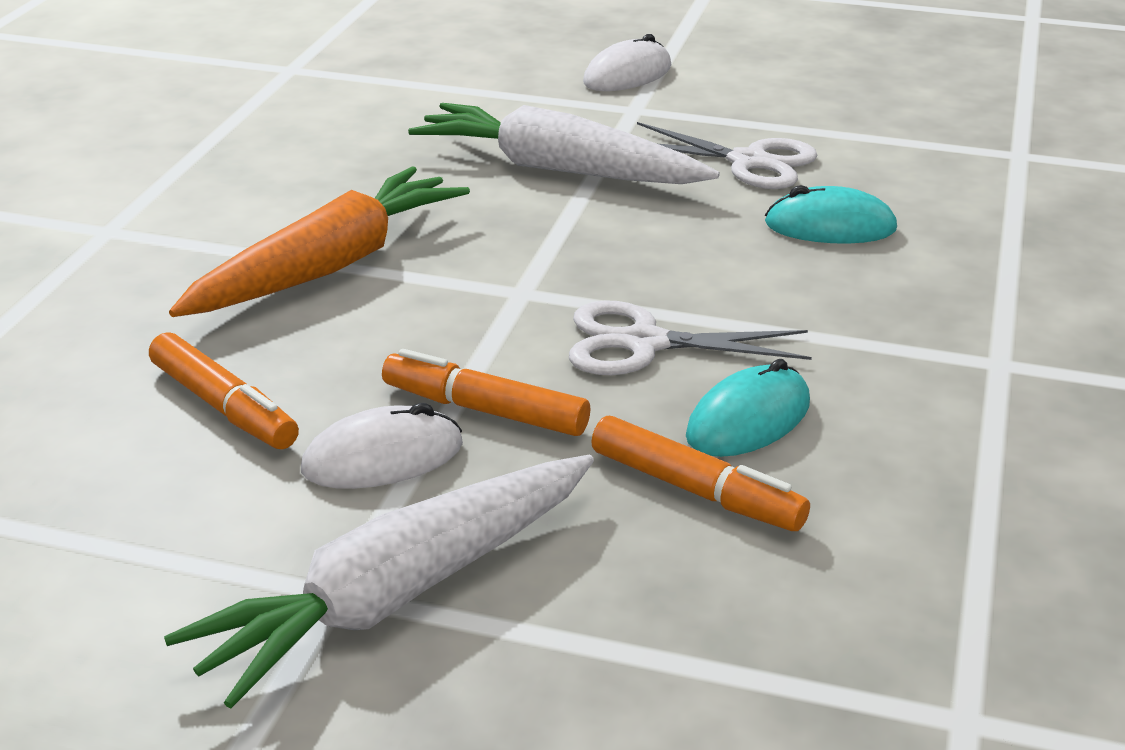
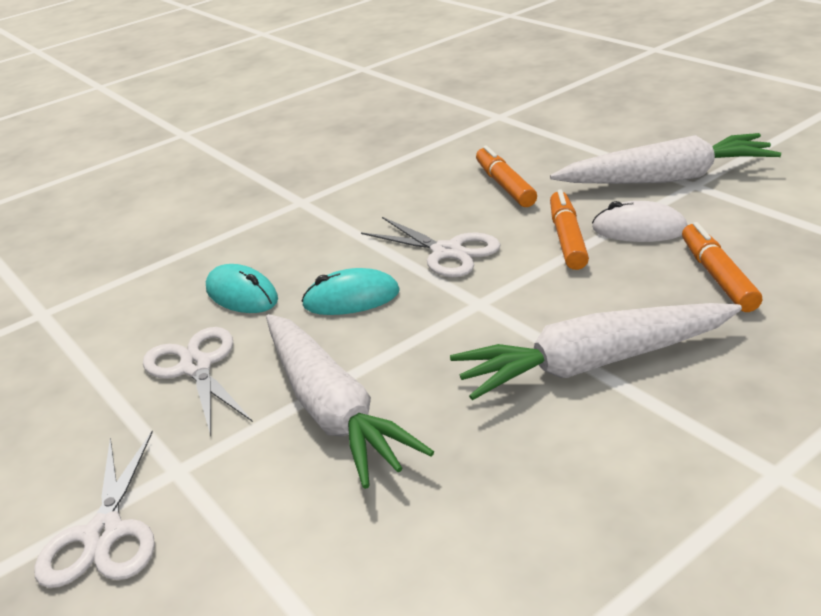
camera: 140 degrees left, 0 degrees up
orange carrot [169,166,470,317] -> white carrot [450,303,742,400]
orange marker [382,349,590,436] -> orange marker turned 150 degrees counterclockwise [550,189,589,270]
white mouse [583,34,671,91] -> white scissors [34,431,155,588]
turquoise mouse [686,359,810,457] -> turquoise mouse moved to [301,268,400,315]

